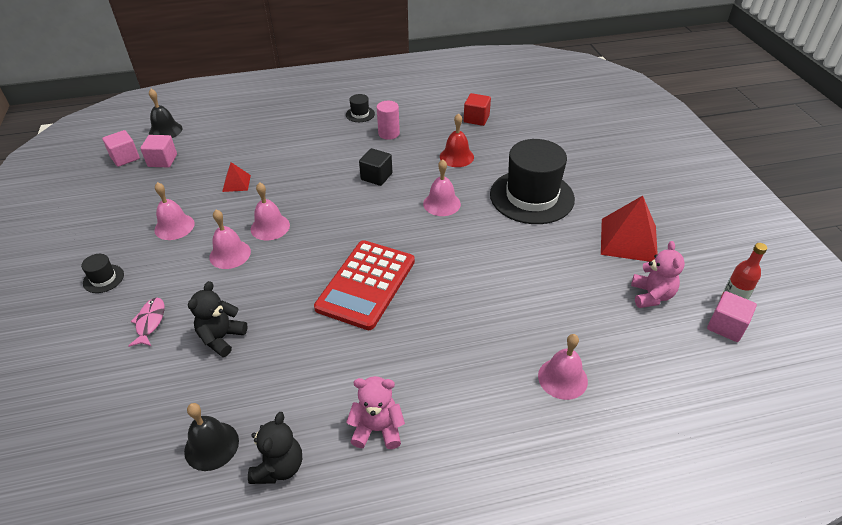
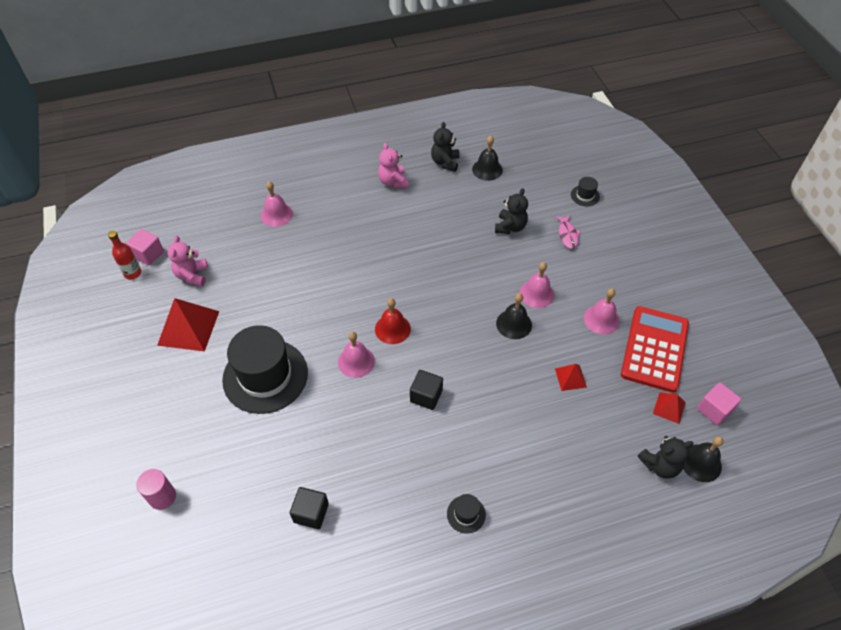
camera: 175 degrees right, 10 degrees up
black hat [81,254,124,293] -> black hat moved to [571,177,600,206]
pink cube [140,135,177,167] -> red pyramid [653,392,686,424]
pink bell [251,182,290,240] -> black bell [496,293,532,339]
red calculator [314,240,415,330] -> red calculator moved to [621,306,689,393]
pink teddy bear [346,376,405,449] -> pink teddy bear turned 75 degrees clockwise [378,143,408,188]
pink cylinder [377,101,400,140] -> pink cylinder moved to [136,469,176,510]
red bell [440,113,474,167] -> red bell moved to [375,298,411,344]
red cube [464,93,491,126] -> black cube [290,487,329,529]
none -> black teddy bear [638,436,694,479]

